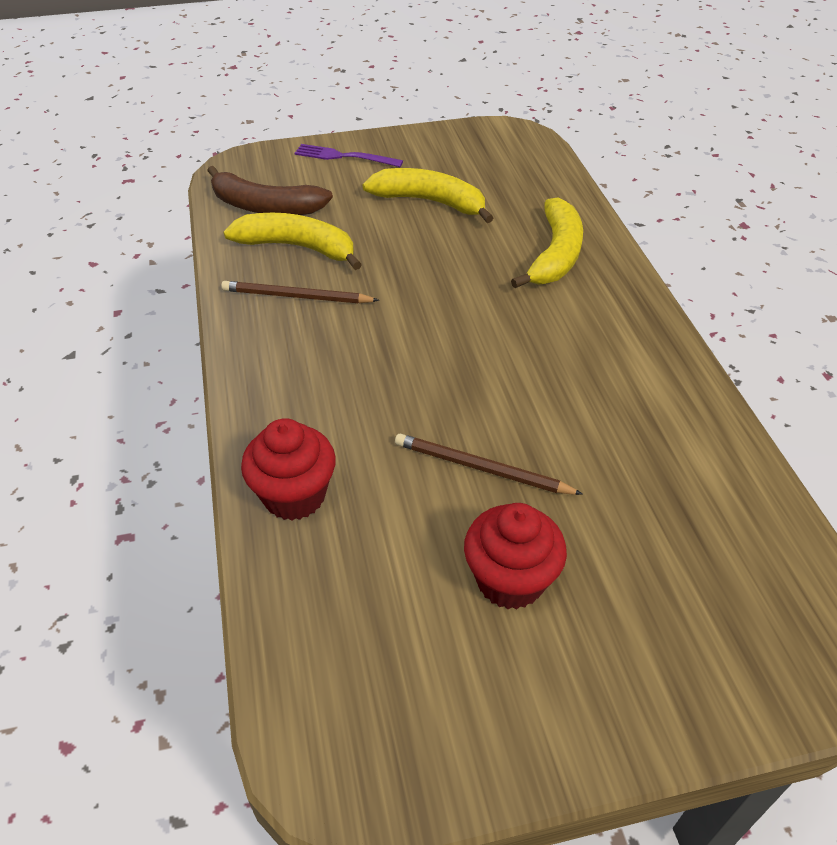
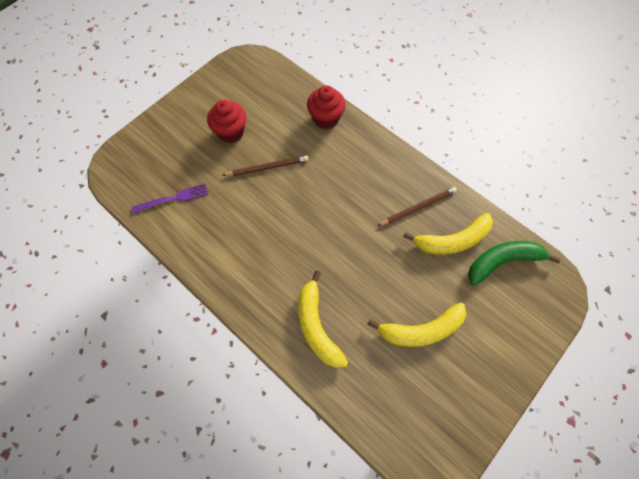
camera: 145 degrees right, 20 degrees up
brown banana [207,166,333,215] -> green banana [468,241,561,285]
purple fork [295,144,403,167] -> purple fork moved to [132,183,208,213]

